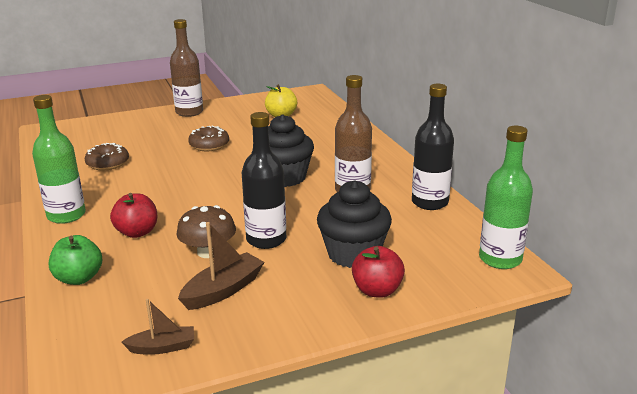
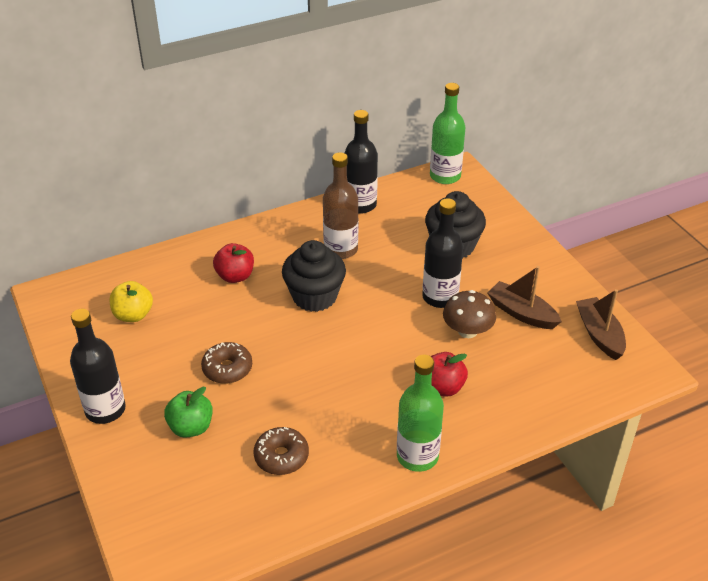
camera: 95 degrees left, 15 degrees up
green apple [49,235,102,285] -> green apple moved to [164,387,213,438]
brown boat [121,299,194,355] -> brown boat [576,289,626,360], size x1.54
brown bottle [170,19,203,117] -> black bottle [70,309,126,424]
red apple [352,246,405,298] -> red apple moved to [213,243,254,283]

